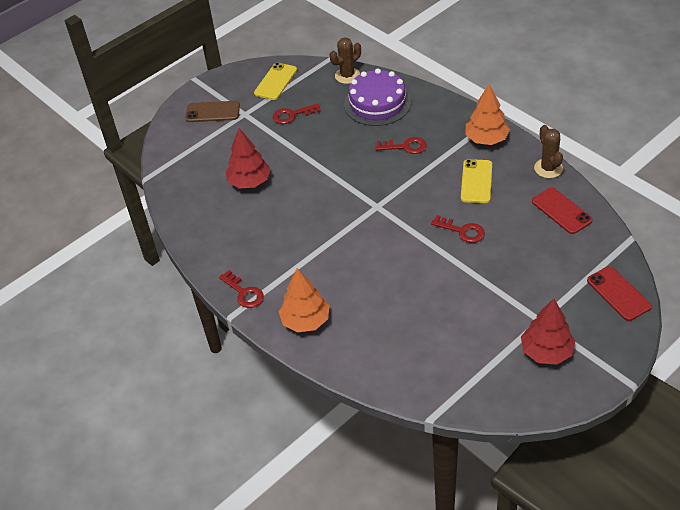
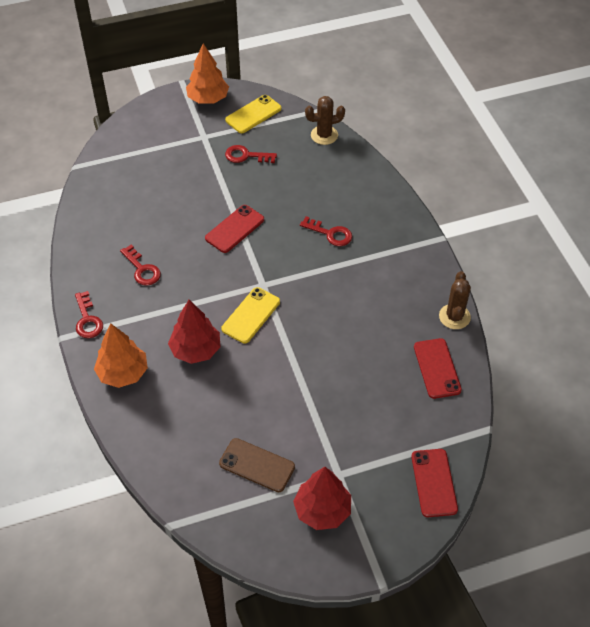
camera: 20 degrees right, 5 degrees up
brown phone [185,101,240,122] -> brown phone moved to [219,438,295,492]
red tree [226,128,271,188] -> red tree moved to [168,300,220,364]
purple cake [344,68,411,126] -> none
red key [431,215,485,243] -> red key moved to [120,245,161,286]
yellow phone [461,159,492,203] -> yellow phone moved to [221,287,280,343]
orange tree [466,84,510,145] -> orange tree moved to [186,43,229,104]
none -> red phone [205,205,264,253]

